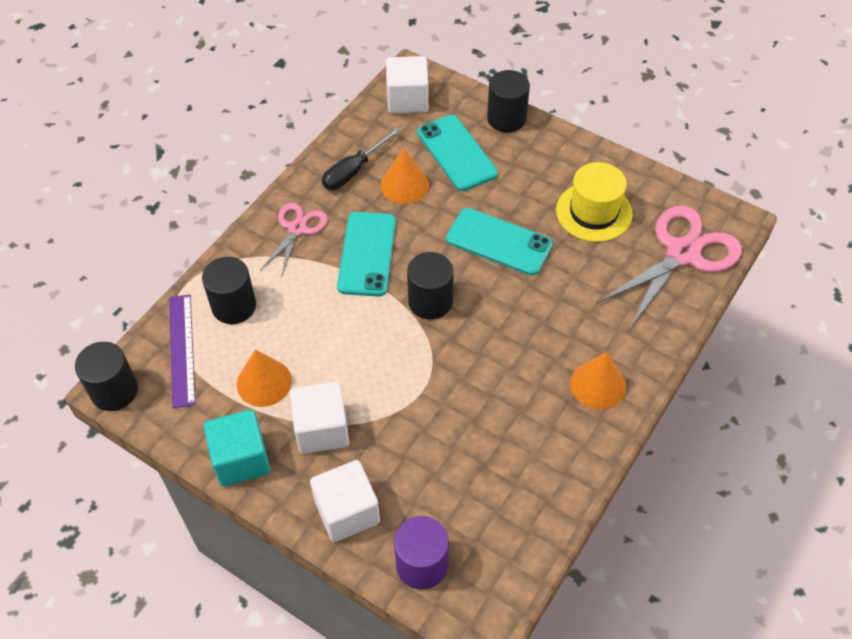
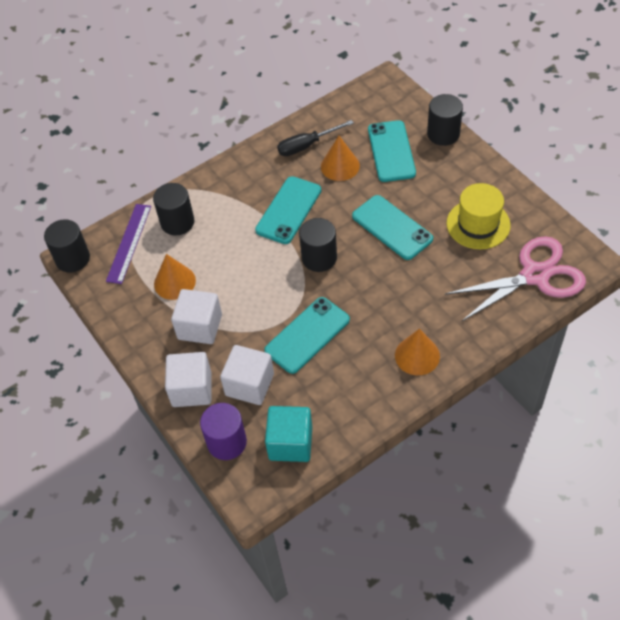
camera: 25 degrees right, 0 degrees up
turquoise cube [204,409,270,487] -> turquoise cube moved to [265,406,312,462]
pink scissors [260,203,328,278] -> none
white cube [386,56,429,113] -> white cube moved to [220,345,274,405]
none -> turquoise phone [264,297,350,374]

